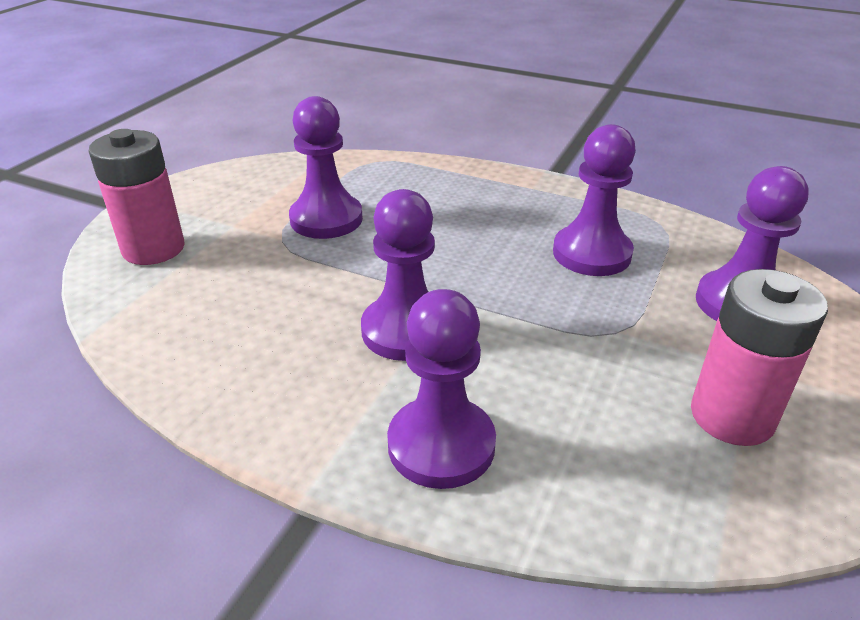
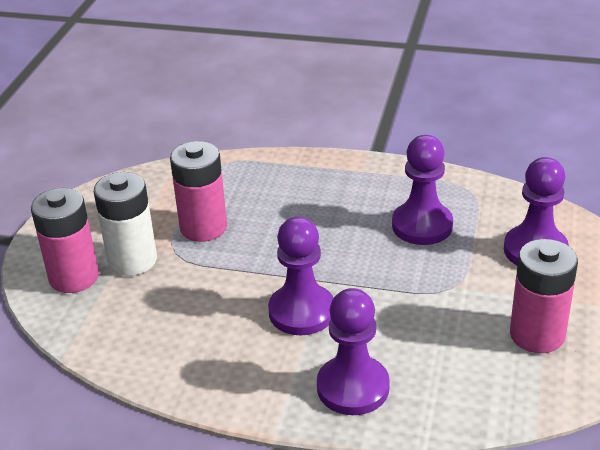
camera: 10 degrees left, 0 degrees up
purple pawn [289,96,363,239] -> pink battery [170,141,227,242]
none -> white battery [94,172,157,276]

